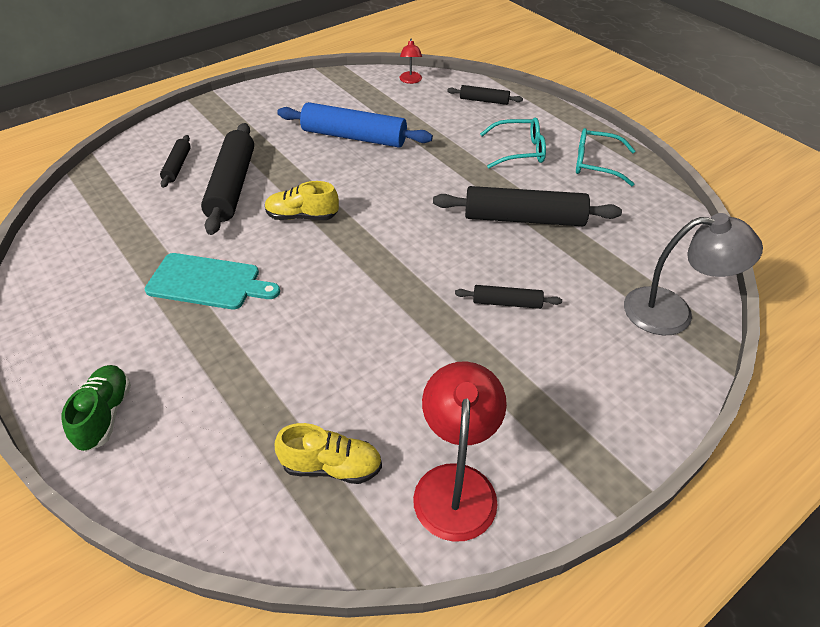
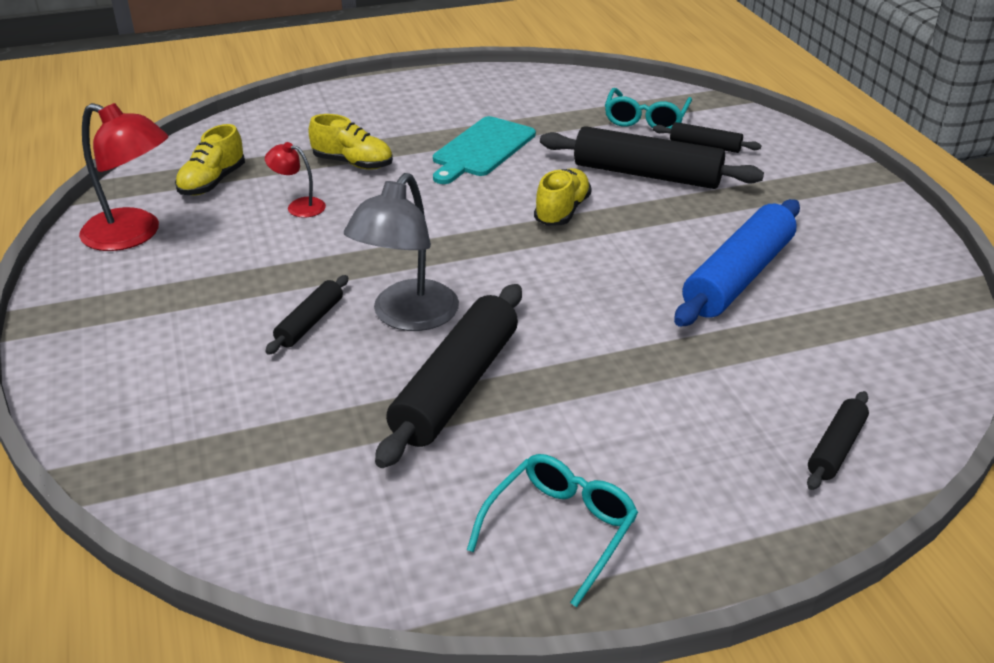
camera: 110 degrees right, 10 degrees down
green shoe [62,365,131,452] -> none
red lamp [399,38,422,84] -> red lamp moved to [265,142,326,218]
turquoise glasses [480,117,546,168] -> turquoise glasses moved to [605,88,692,129]
grey lamp [624,213,763,335] -> grey lamp moved to [344,173,459,331]
none -> yellow shoe [308,114,393,170]

